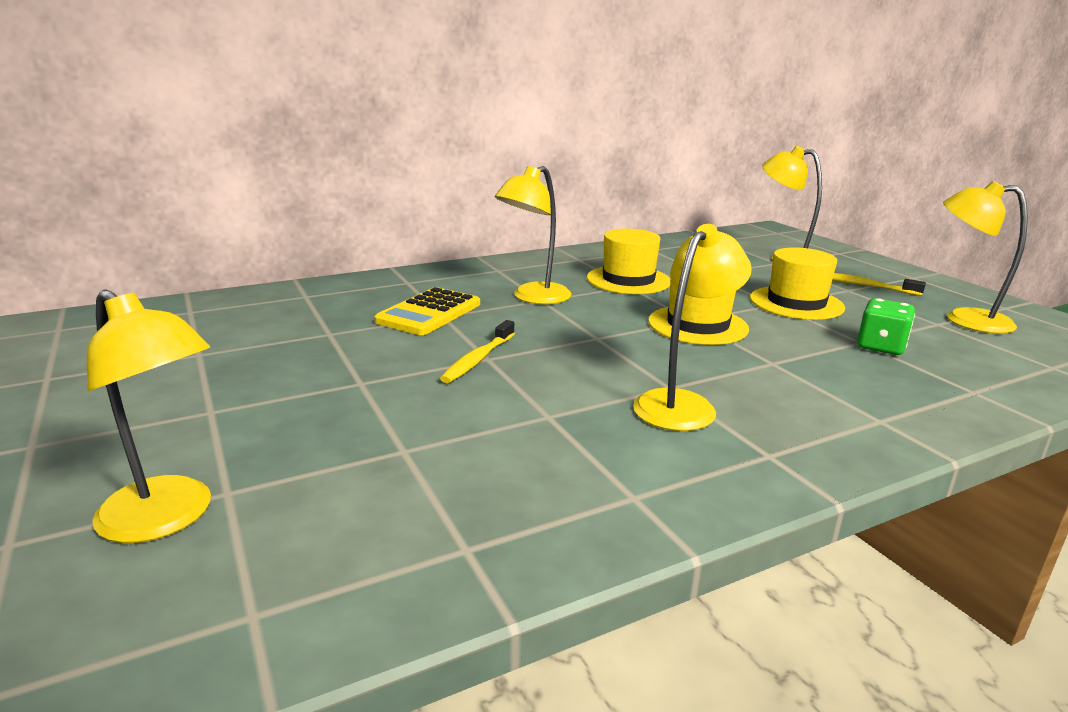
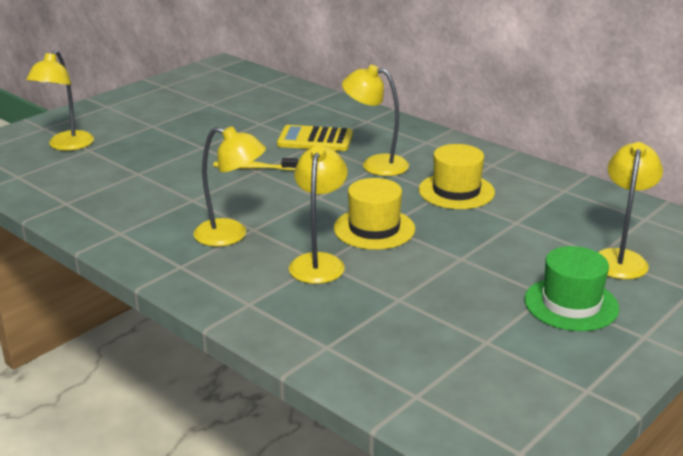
camera: 70 degrees right, 5 degrees up
yellow hat [750,247,845,320] -> none
yellow toothbrush [832,273,926,296] -> green hat [524,246,619,331]
green dice [857,298,915,355] -> none
yellow lamp [943,181,1028,334] -> yellow lamp moved to [289,145,348,284]

